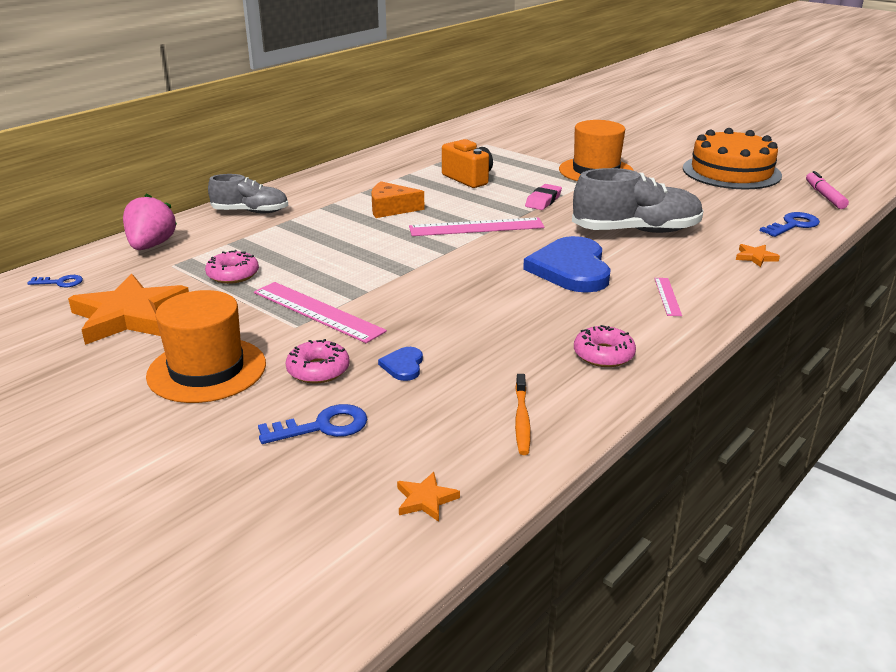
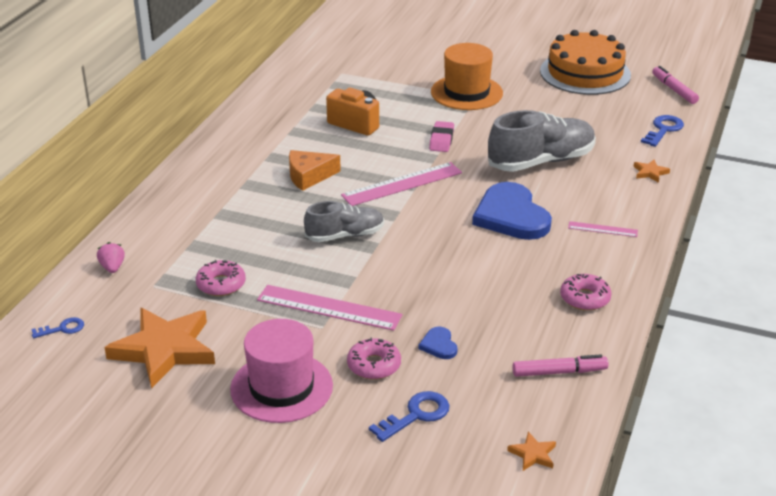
camera: 20 degrees left, 5 degrees up
pink strawberry [123,193,177,250] -> pink strawberry [97,242,125,273], size x0.54
orange hat [146,290,266,403] -> pink hat [230,319,333,423]
grey shoe [208,174,288,214] -> grey shoe moved to [304,201,384,242]
orange toothbrush [515,374,531,455] -> pink marker [513,354,608,377]
pink ruler [654,278,682,316] -> pink ruler turned 60 degrees counterclockwise [568,221,638,237]

